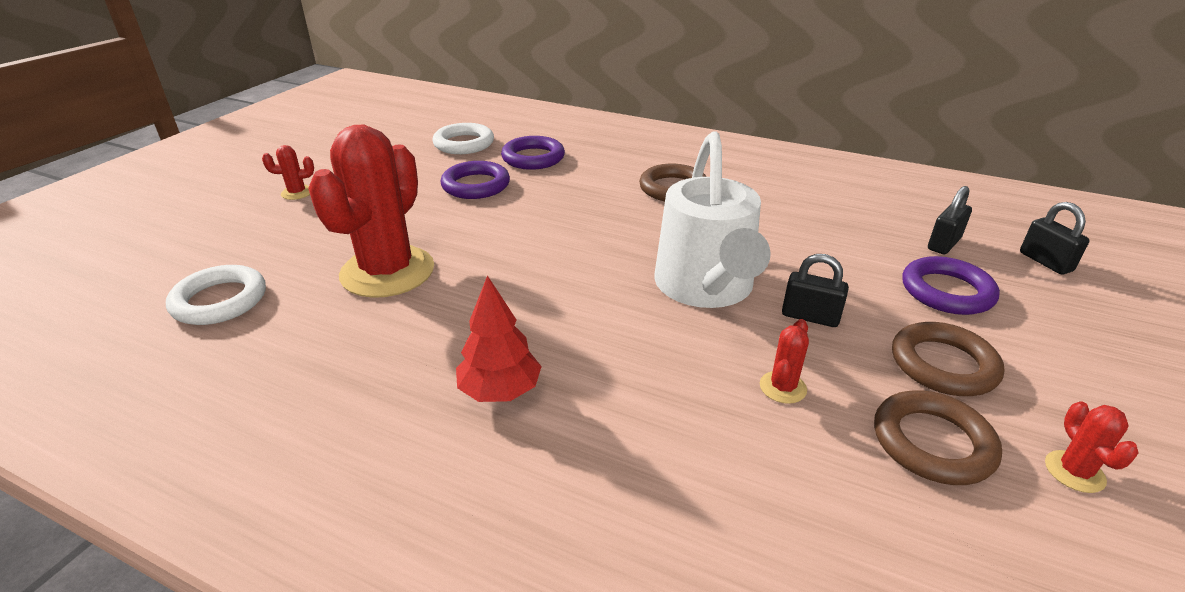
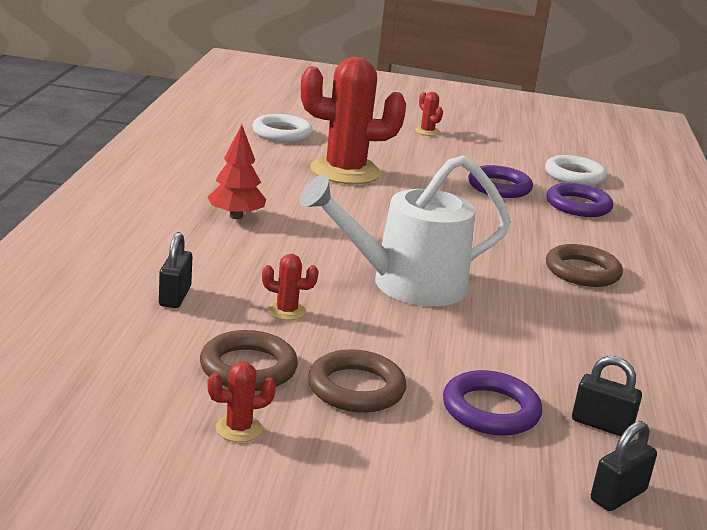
camera: 70 degrees right, 10 degrees down
black padlock [782,254,849,327] -> black padlock moved to [159,232,193,308]

